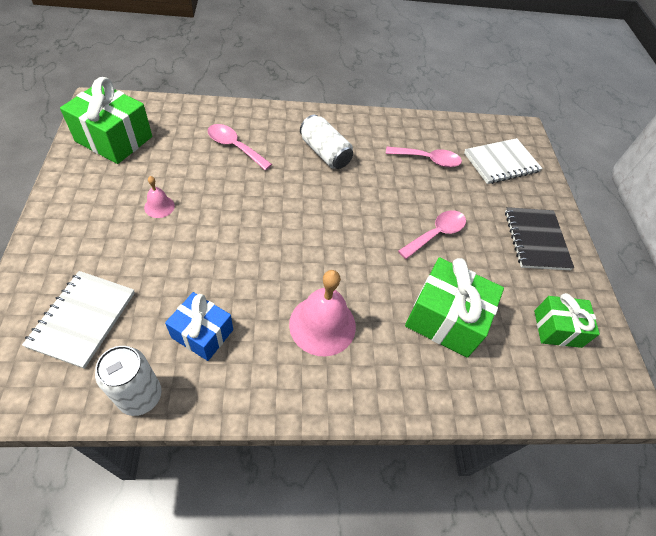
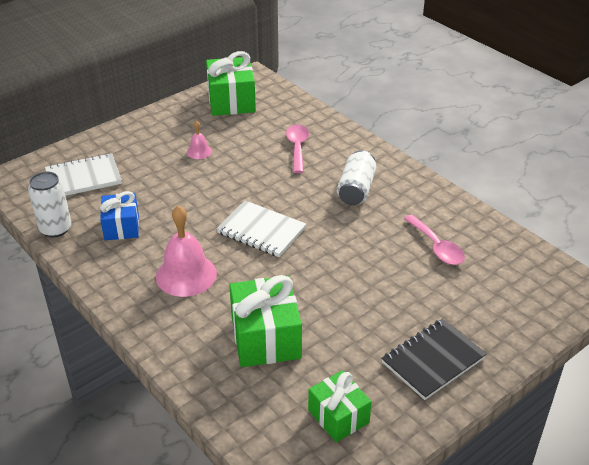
camera: 60 degrees right, 15 degrees down
pink spoon [398,210,466,259] -> none
white notebook [464,138,542,184] -> white notebook moved to [216,200,306,257]

